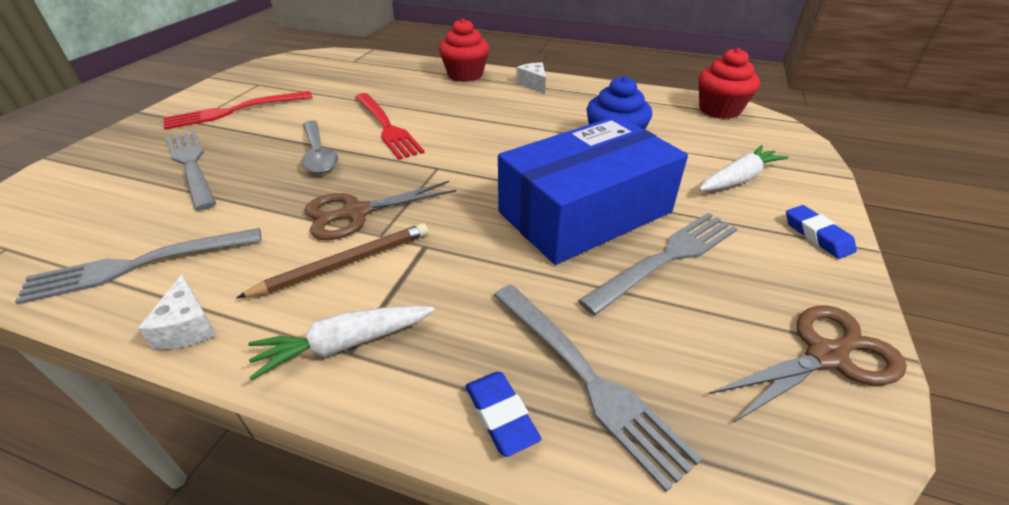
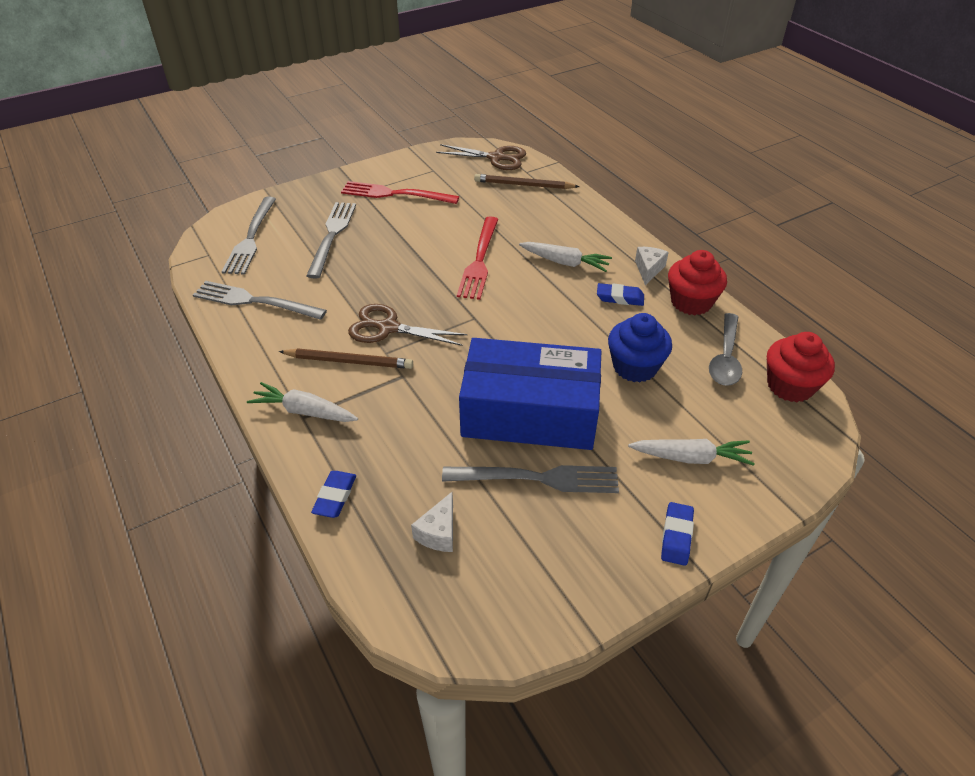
camera: 40 degrees right, 5 degrees up
white cheese [138,274,217,350] -> white cheese moved to [411,492,453,552]
grey spoon [302,120,338,174] -> grey spoon moved to [709,313,742,386]
red cupcake [439,18,489,82] -> red cupcake moved to [668,250,727,315]
grey fork [494,284,703,492] -> grey fork moved to [221,197,276,275]
brown scissors [709,305,907,423] -> brown scissors moved to [436,144,526,170]
none -> brown pencil [474,174,580,189]
none -> white carrot [519,242,612,272]
none -> blue eraser [597,283,644,306]

